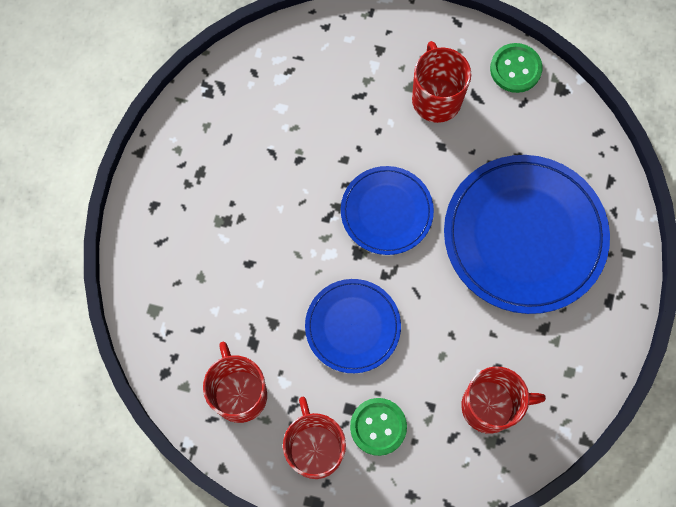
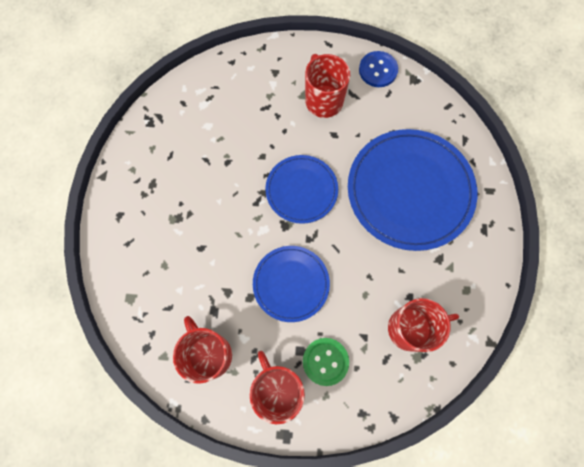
camera: 10 degrees left, 0 degrees up
green button [490,43,543,93] -> blue button [359,51,398,87]

